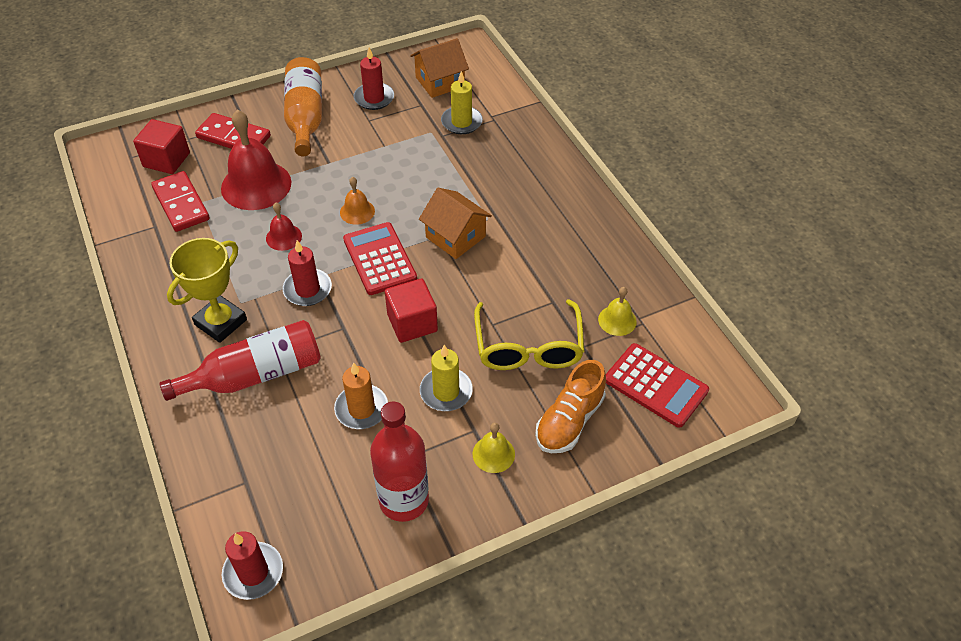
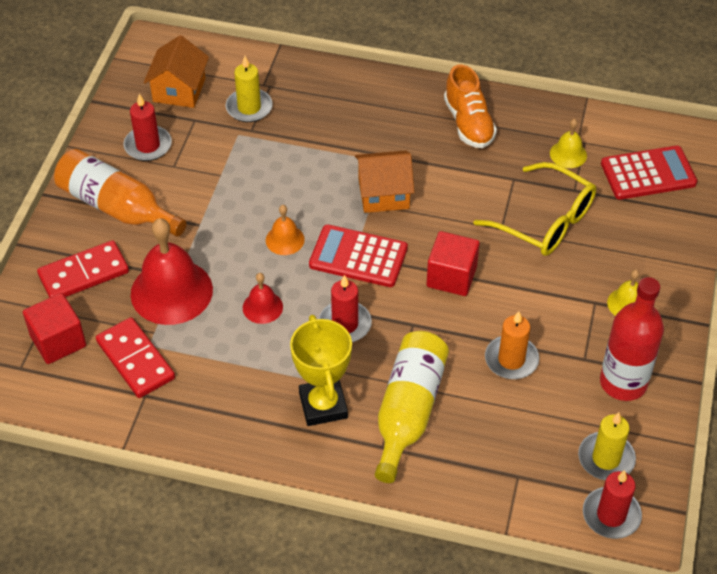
camera: 50 degrees left, 0 degrees up
red domino [151,171,210,232] -> red domino turned 45 degrees clockwise [96,317,175,398]
red bottle [160,320,321,401] -> yellow bottle [375,331,449,483]
yellow candle [420,345,473,411] -> yellow candle moved to [578,412,636,480]
orange shoe [535,360,606,453] -> orange shoe moved to [444,64,497,148]

